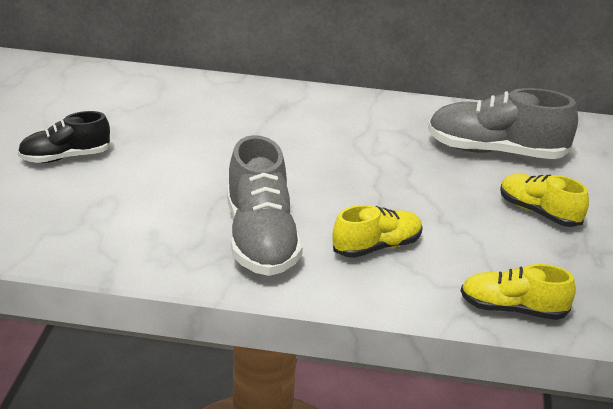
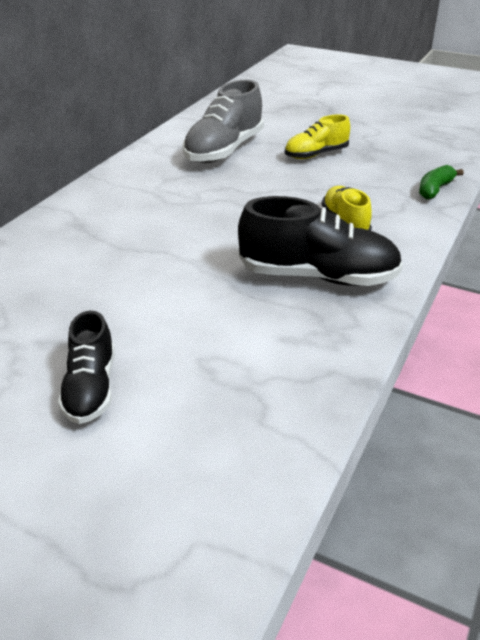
camera: 70 degrees left, 5 degrees up
grey shoe [227,135,303,276] -> black shoe [238,196,403,286]
yellow shoe [461,264,576,320] -> green banana [419,165,464,200]

